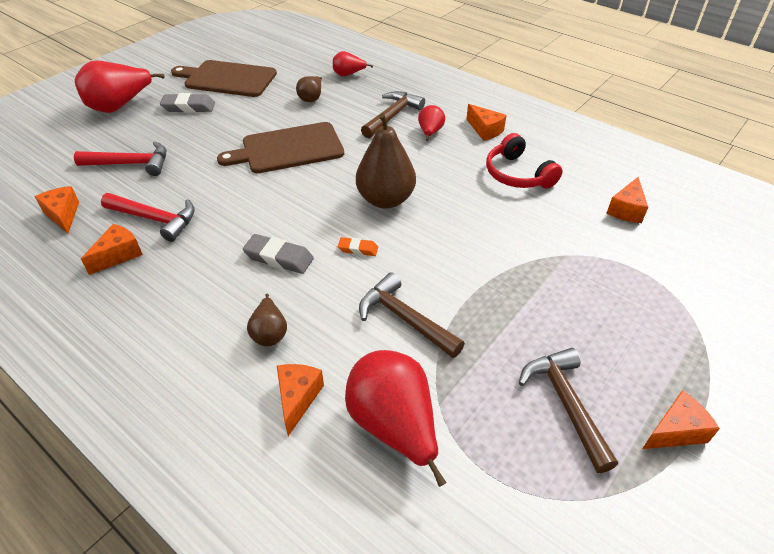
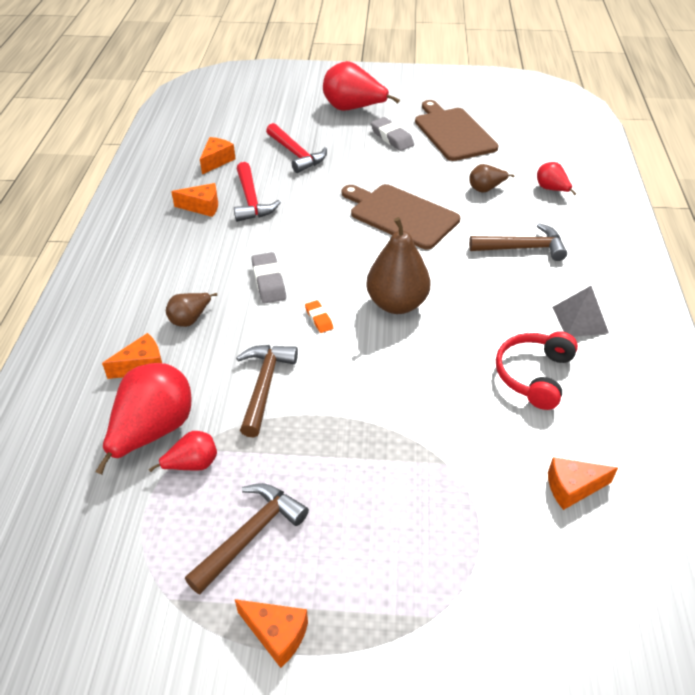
camera: 55 degrees right, 0 degrees up
red pear [418,105,445,141] -> red pear moved to [149,431,217,472]
orange cheese [466,104,507,141] -> grey pyramid [552,286,609,337]

